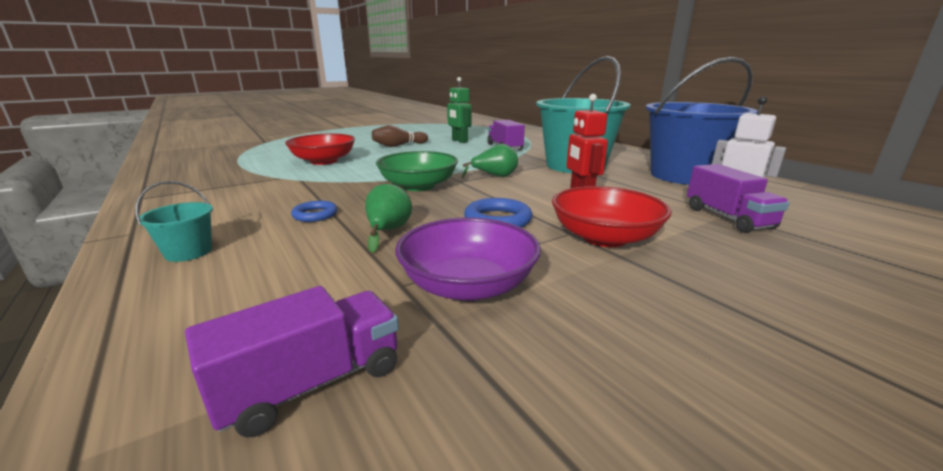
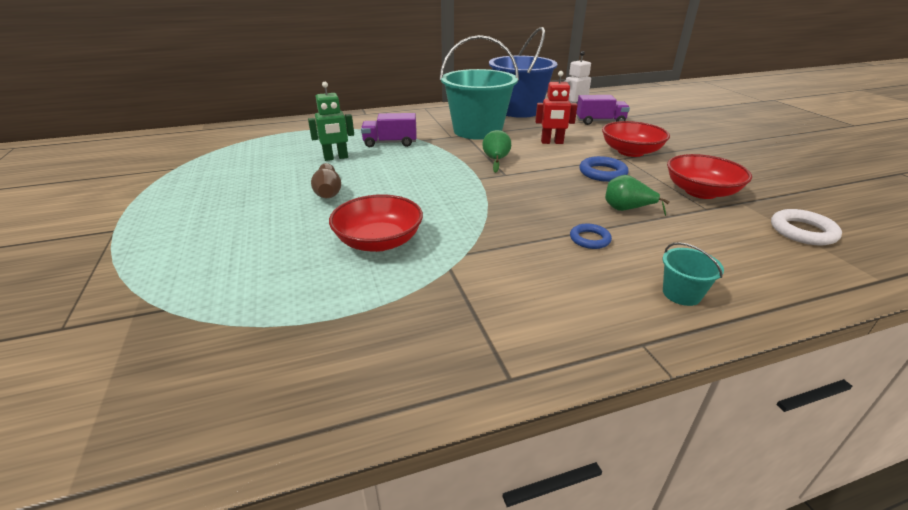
camera: 75 degrees left, 10 degrees up
purple truck [185,286,399,437] -> white ring [771,209,842,246]
green bowl [376,151,458,191] -> none
purple bowl [395,218,541,301] -> red bowl [667,154,752,199]

